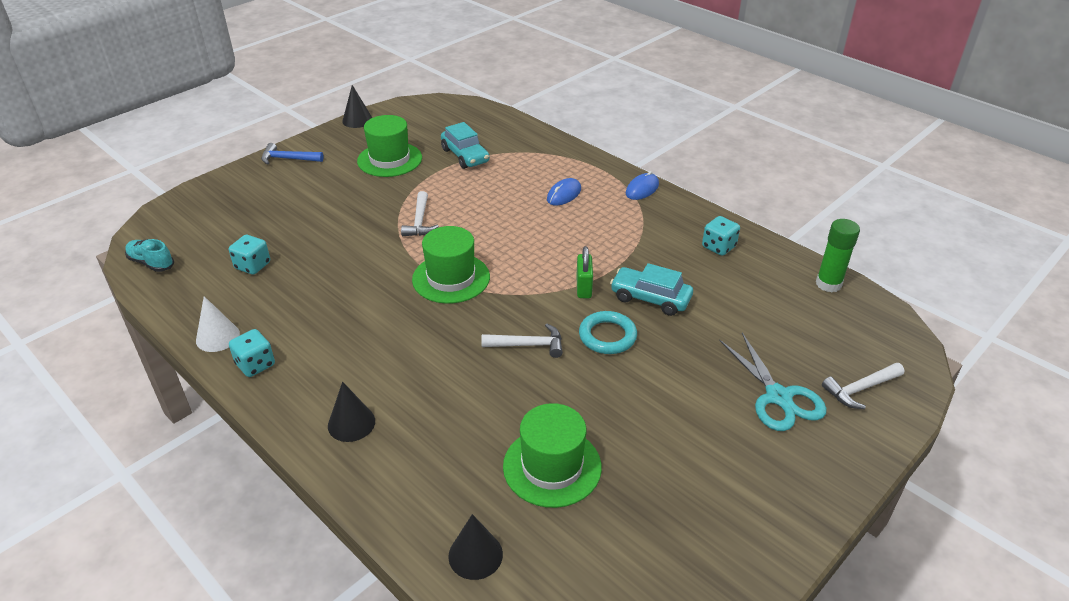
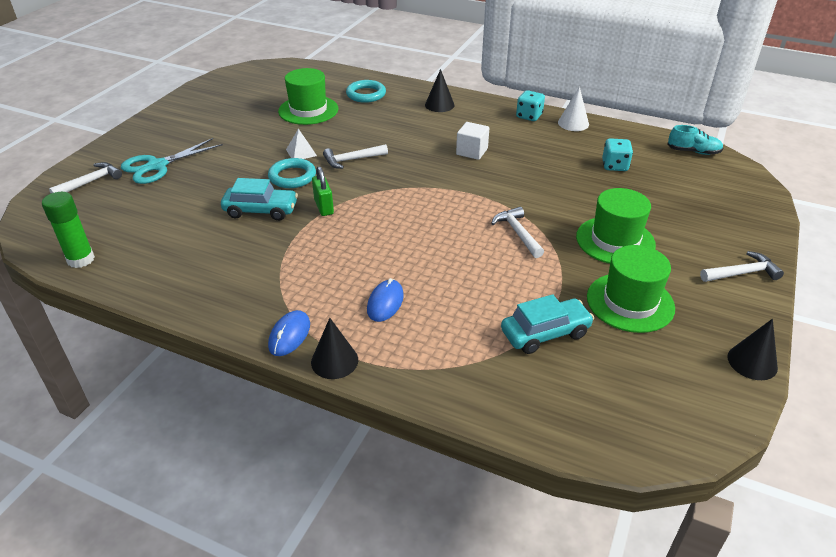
camera: 160 degrees right, 0 degrees up
blue hammer [261,143,324,164] -> white hammer [700,251,784,282]
green hat [412,226,490,304] -> green hat moved to [576,188,656,264]
turquoise car [441,122,490,169] -> turquoise car turned 120 degrees clockwise [501,294,594,354]
black cone [448,514,503,580] -> black cone moved to [311,318,358,379]
turquoise dice [702,216,740,256] -> none
turquoise scissors [719,333,827,431] -> turquoise scissors turned 90 degrees counterclockwise [121,138,223,184]
none -> white pyramid [286,129,317,159]
none -> turquoise ring [346,80,386,103]
none -> white cube [456,122,489,160]

